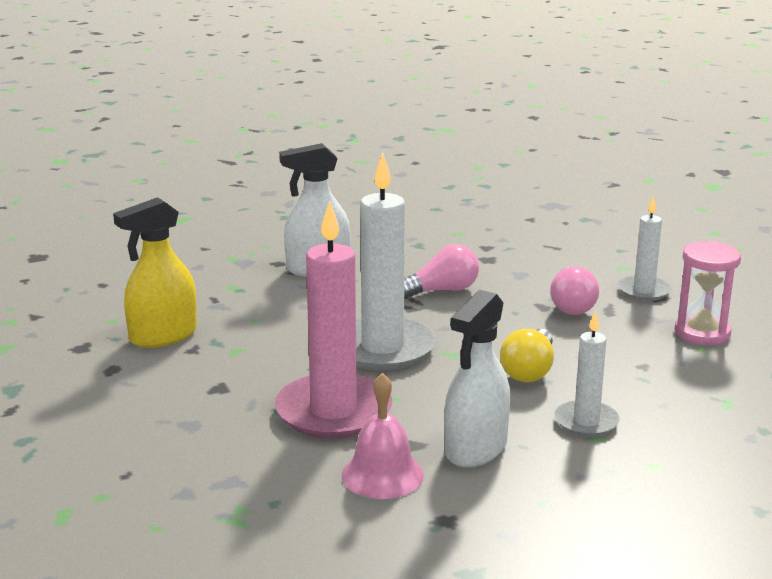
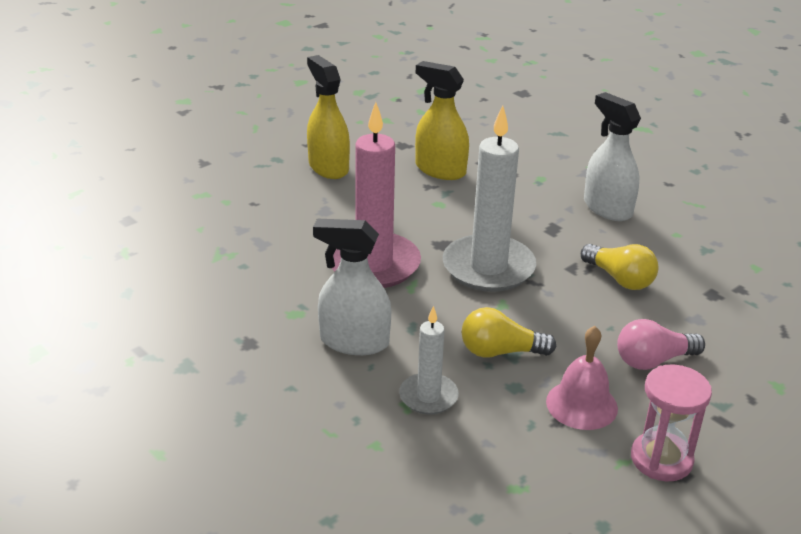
camera: 70 degrees right, 10 degrees up
pink bell [341,373,424,499] -> pink bell moved to [546,326,618,430]
pink light bulb [404,244,479,299] -> yellow light bulb [581,244,659,290]
white candle [618,196,671,301] -> none
none -> yellow spray bottle [307,55,350,179]

